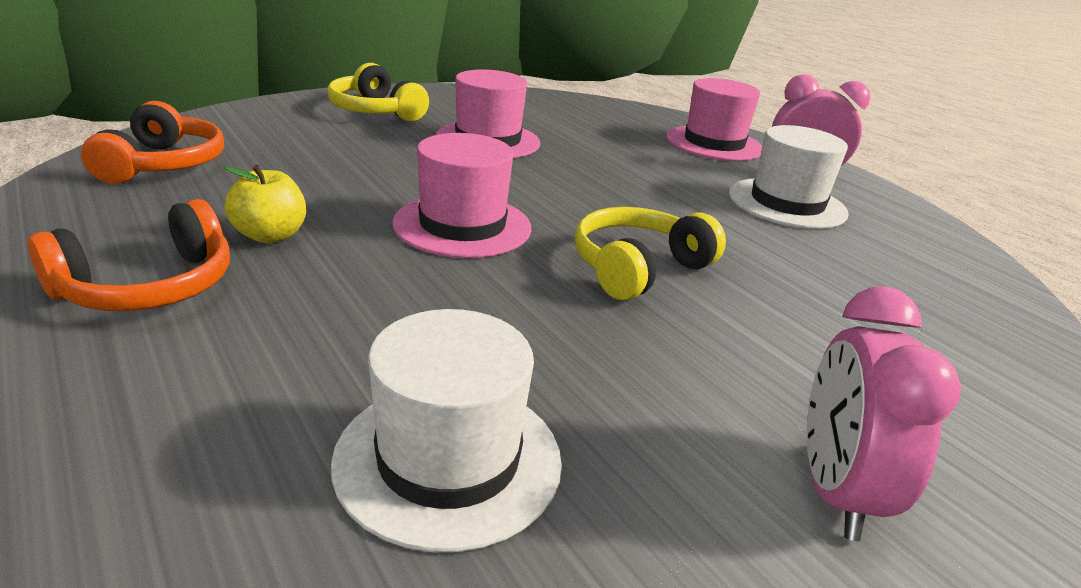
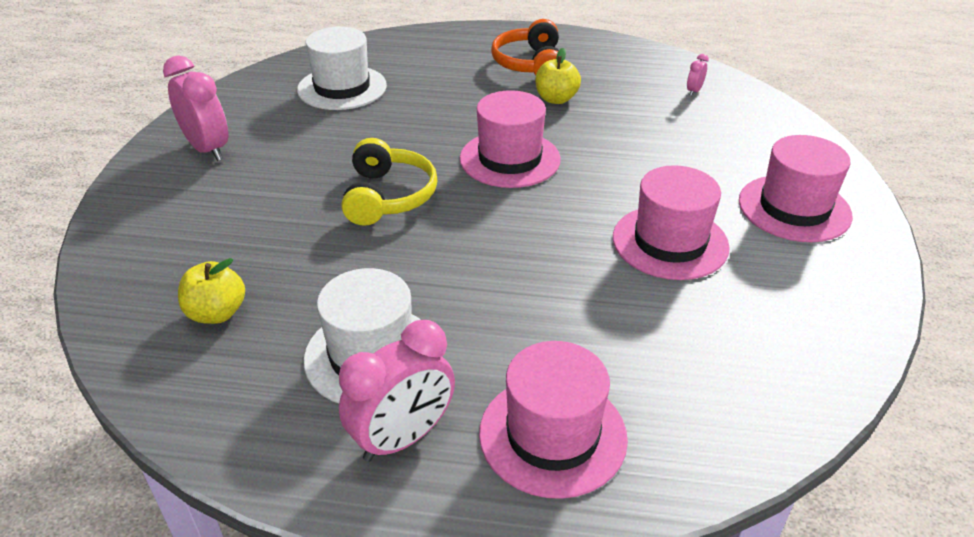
camera: 135 degrees right, 10 degrees up
orange headphones [81,101,224,184] -> pink clock [687,54,709,96]
yellow headphones [327,63,429,121] -> pink hat [739,135,853,242]
none -> yellow apple [178,258,245,324]

